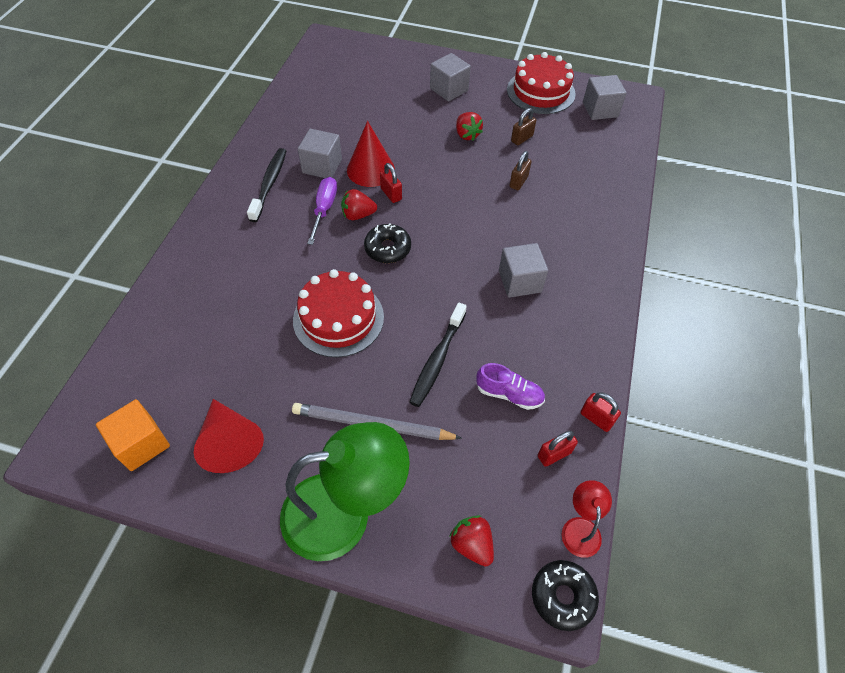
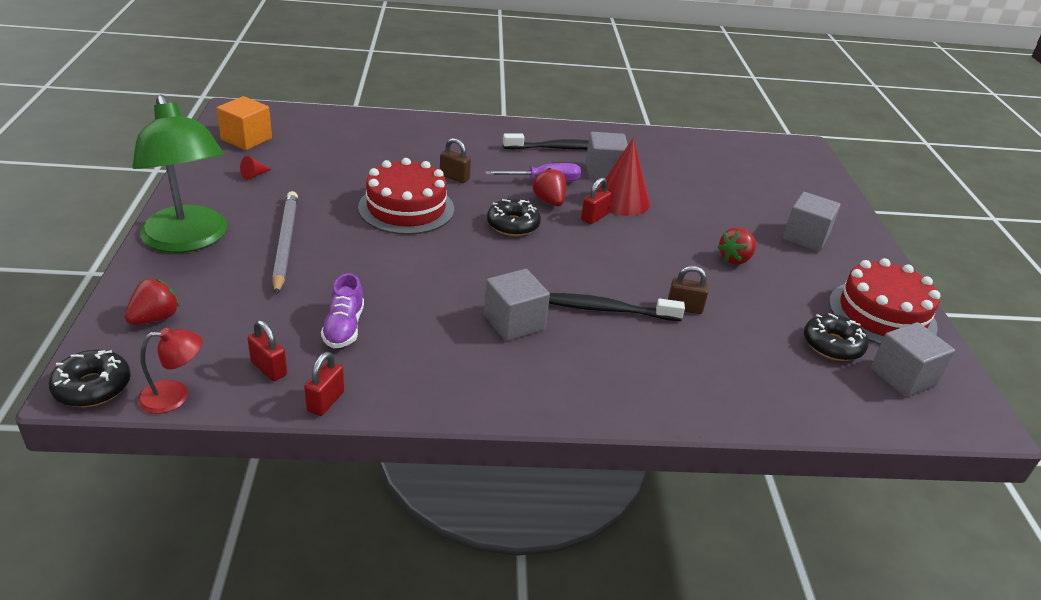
camera: 70 degrees right, 20 degrees down
red cone [194,399,264,473] -> red cone [240,156,272,180], size x0.40
black toothbrush [409,302,467,407] -> black toothbrush moved to [549,293,685,321]
brown padlock [511,108,536,145] -> brown padlock moved to [440,138,471,183]
none -> black donut [804,313,868,361]

